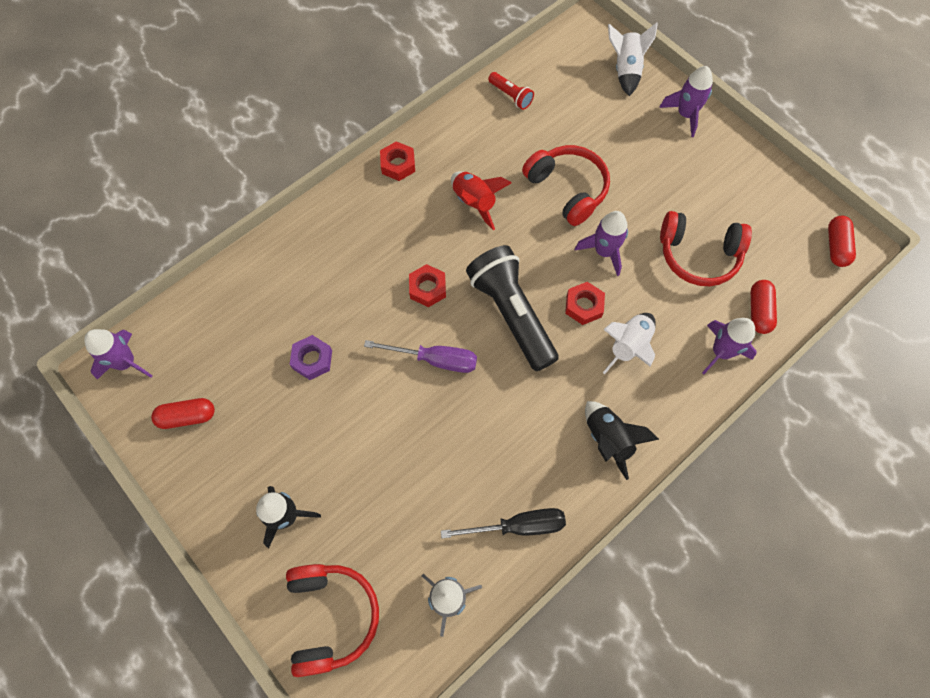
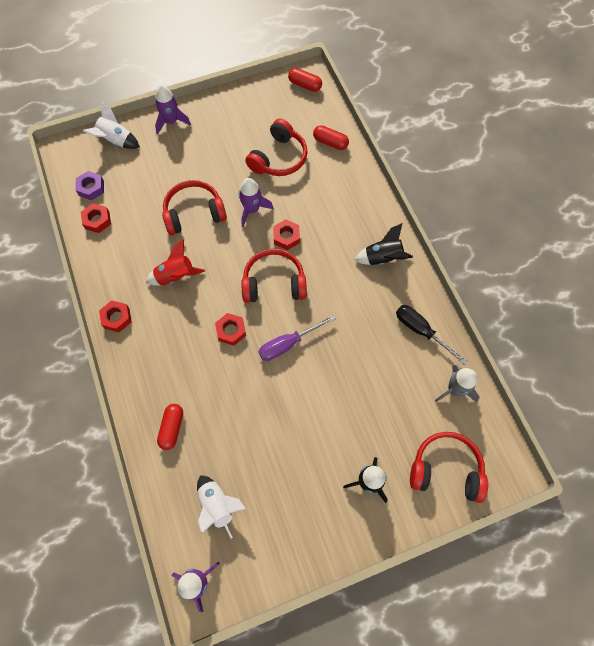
camera: 70 degrees left, 0 degrees up
red capsule [151,398,215,429] -> red capsule moved to [157,404,183,450]
purple nut [289,335,332,380] -> purple nut moved to [76,171,104,200]
purple screwdriver [364,340,477,373] -> purple screwdriver turned 150 degrees counterclockwise [258,315,335,361]
black screwdriver [441,508,566,538] -> black screwdriver turned 60 degrees counterclockwise [396,305,467,365]
black flashlight [466,245,559,371] -> red headphones [241,249,307,303]
red flashlight [488,72,534,110] -> red nut [81,203,111,233]
white rocket [603,313,656,374] -> white rocket moved to [197,475,246,539]
purple rocket [702,318,757,374] -> none

